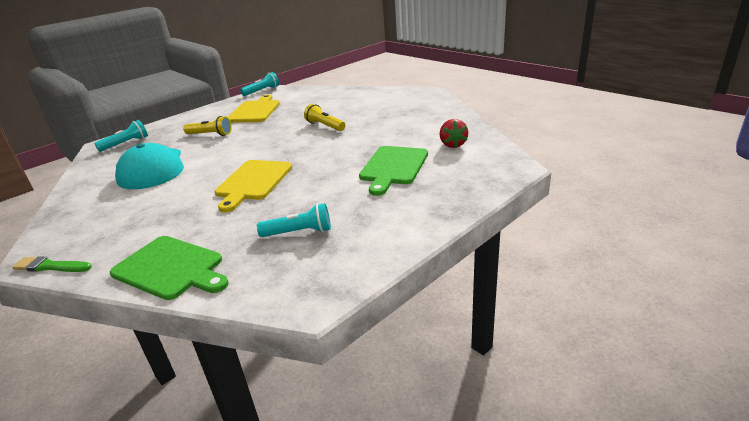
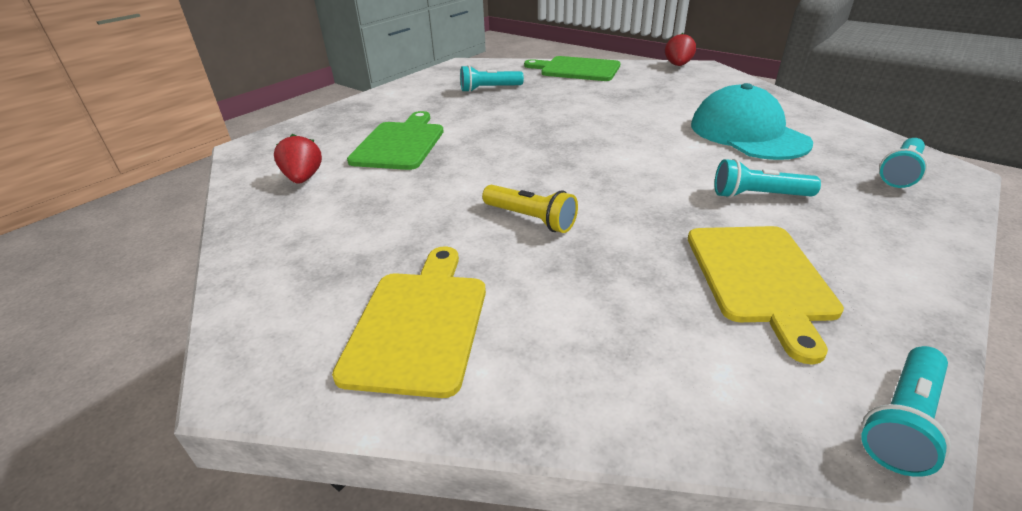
camera: 170 degrees right, 5 degrees up
green brush [12,256,92,272] -> red strawberry [665,33,696,66]
yellow flashlight [183,116,231,136] -> turquoise flashlight [714,159,821,198]
yellow cutting board [215,160,292,212] -> yellow cutting board moved to [332,246,486,398]

